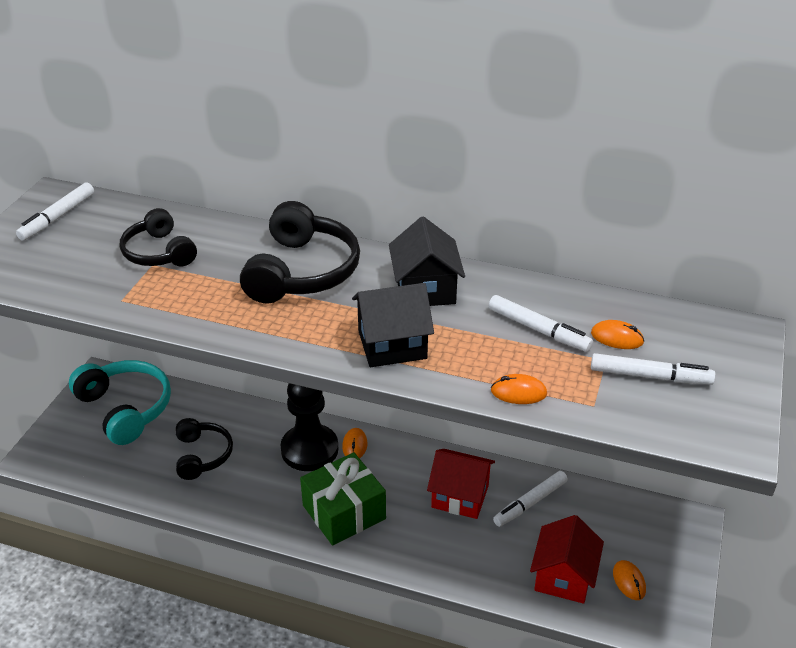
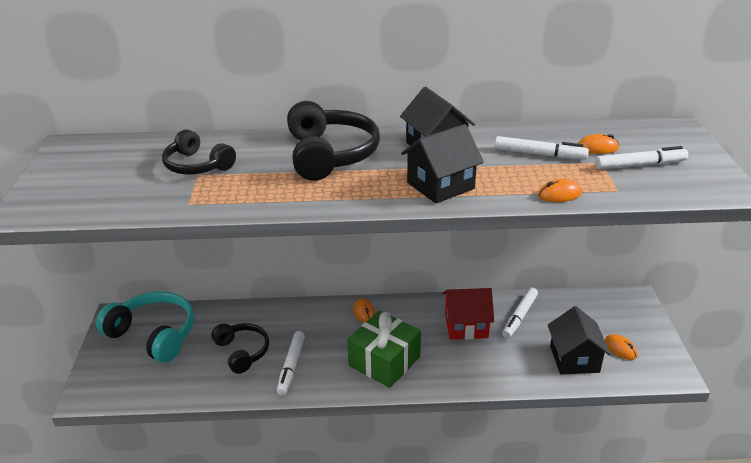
camera: 20 degrees left, 5 degrees down
white marker [16,182,94,241] -> white marker moved to [277,331,305,395]
black pawn [281,383,338,471] -> none
red house [530,515,604,604] -> black house [548,306,611,375]

